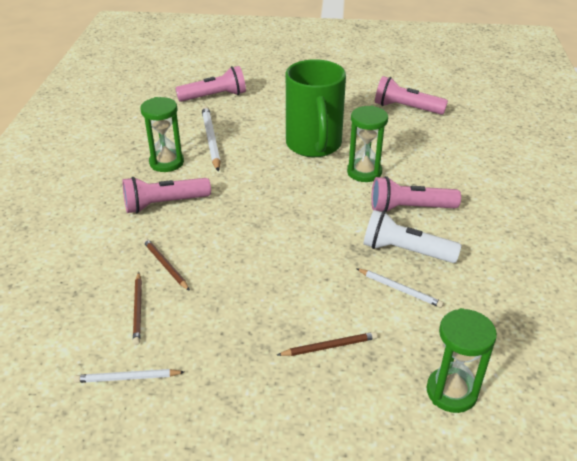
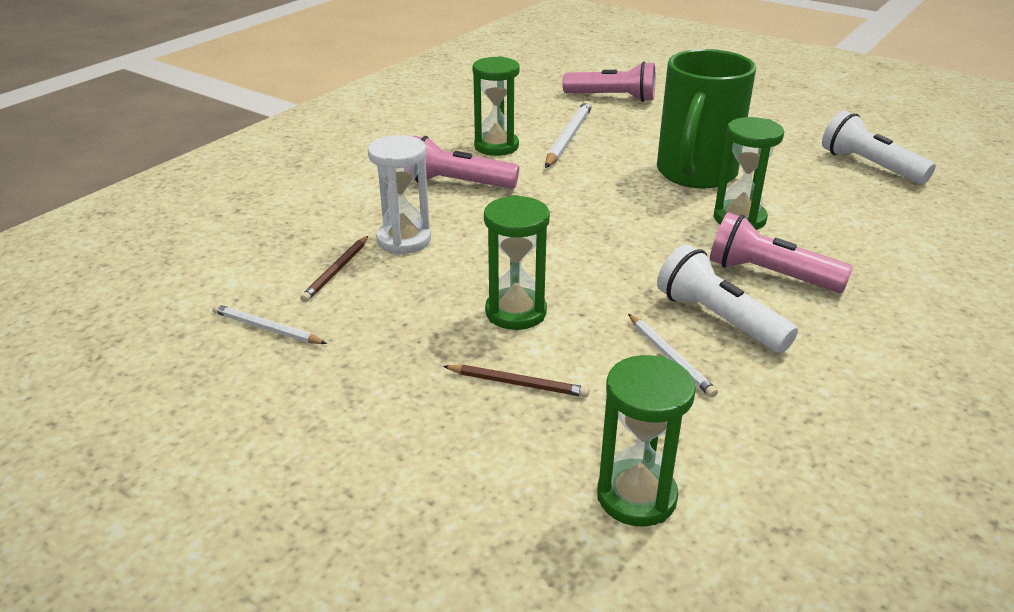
camera: 30 degrees right, 5 degrees down
brown pencil [143,238,190,291] -> white hourglass [368,135,431,255]
pink flashlight [375,76,448,115] -> white flashlight [822,110,936,184]
none -> green hourglass [484,195,550,330]

